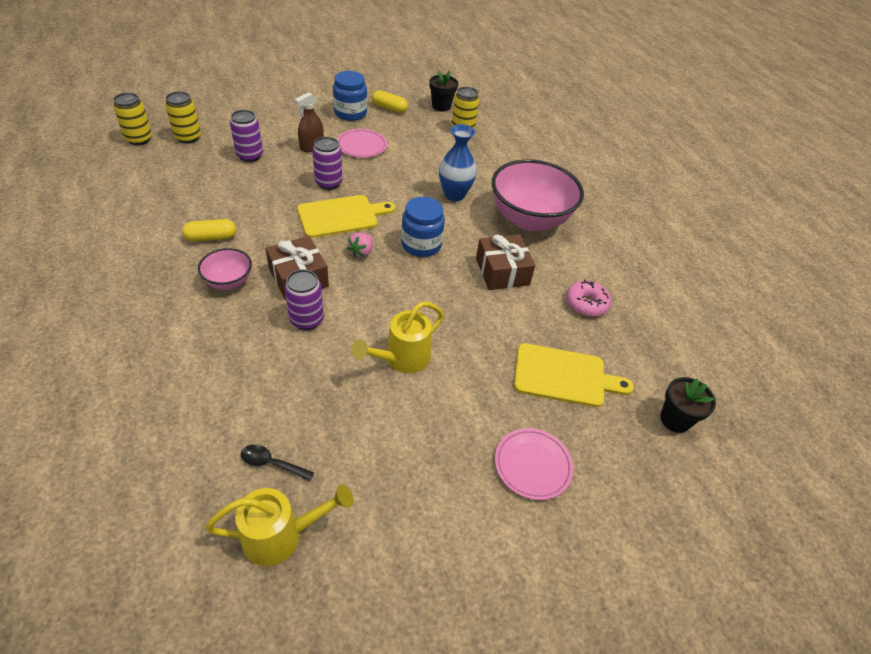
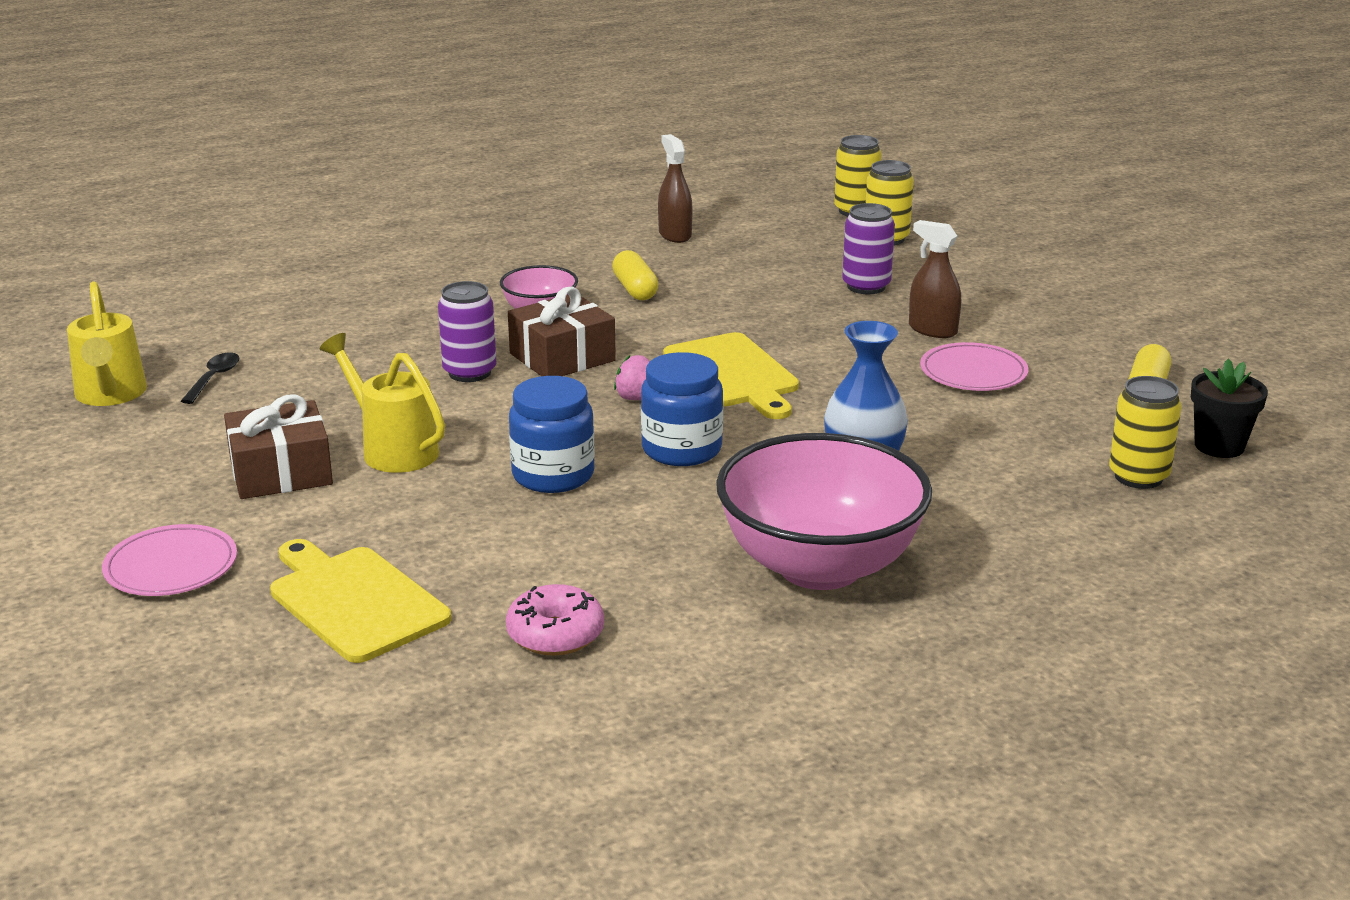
camera: 90 degrees right, 20 degrees down
purple can [312,137,342,190] -> none
blue jar [333,71,367,121] -> blue jar moved to [509,376,595,493]
brown gift [476,234,535,290] -> brown gift moved to [224,394,333,499]
yellow cutting board [514,343,634,407] -> yellow cutting board turned 135 degrees clockwise [270,539,451,663]
black flower pot [660,377,716,433] -> none
none -> brown spray bottle [658,134,693,243]

